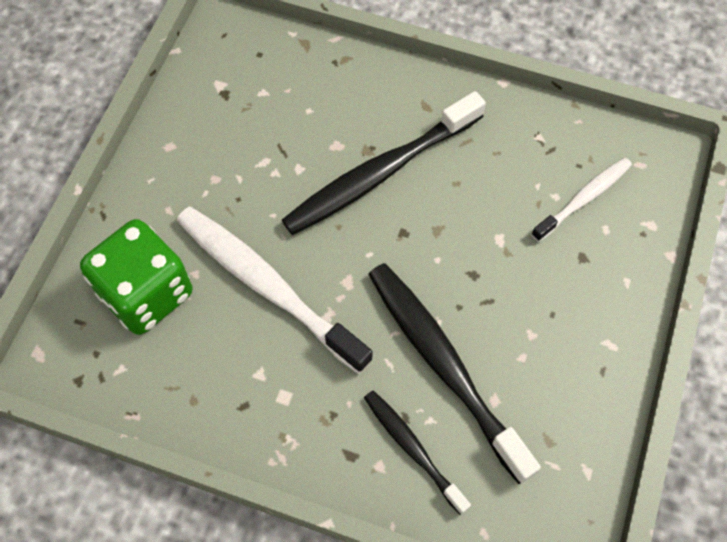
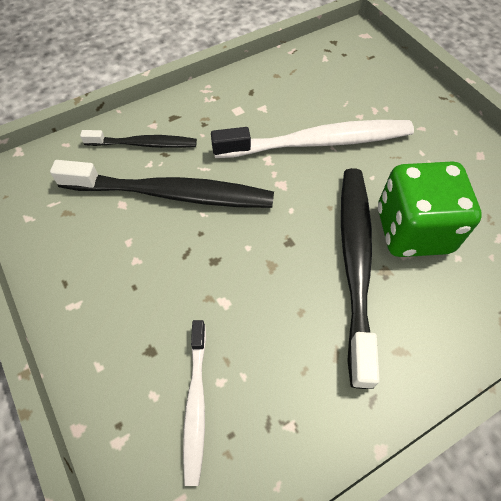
camera: 130 degrees right, 5 degrees down
green dice [80,219,193,335] -> green dice moved to [378,161,482,257]

